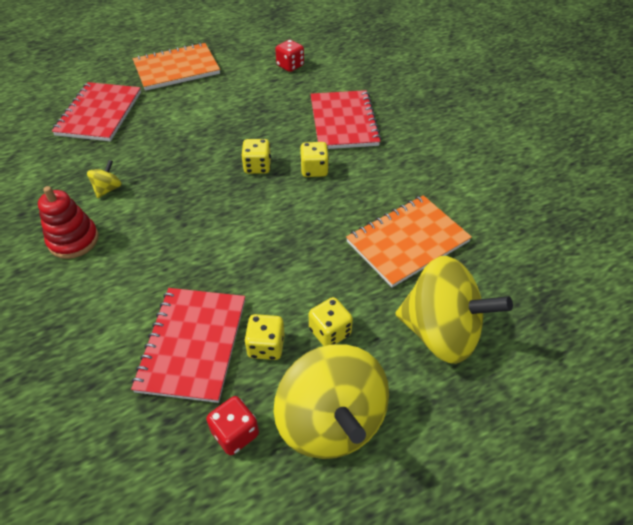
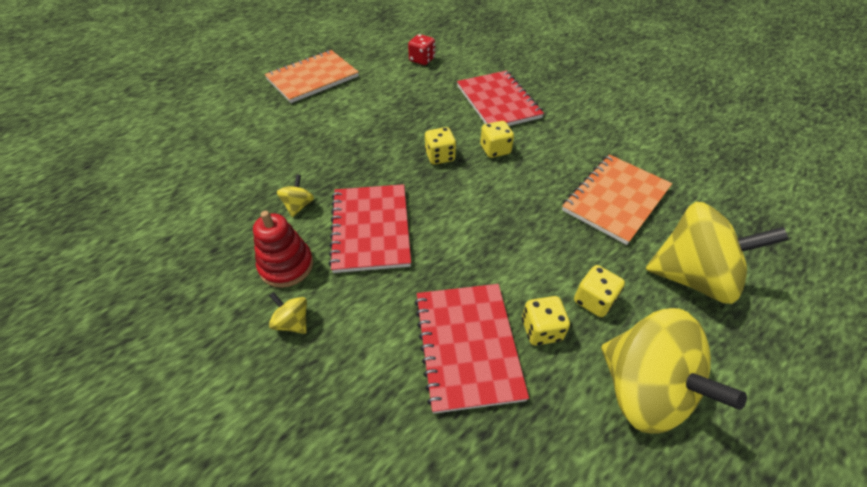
camera: 15 degrees left, 0 degrees up
red notebook [52,82,141,141] -> red notebook moved to [329,184,411,273]
red dice [206,396,259,455] -> none
none -> yellow spinning top [269,292,307,334]

